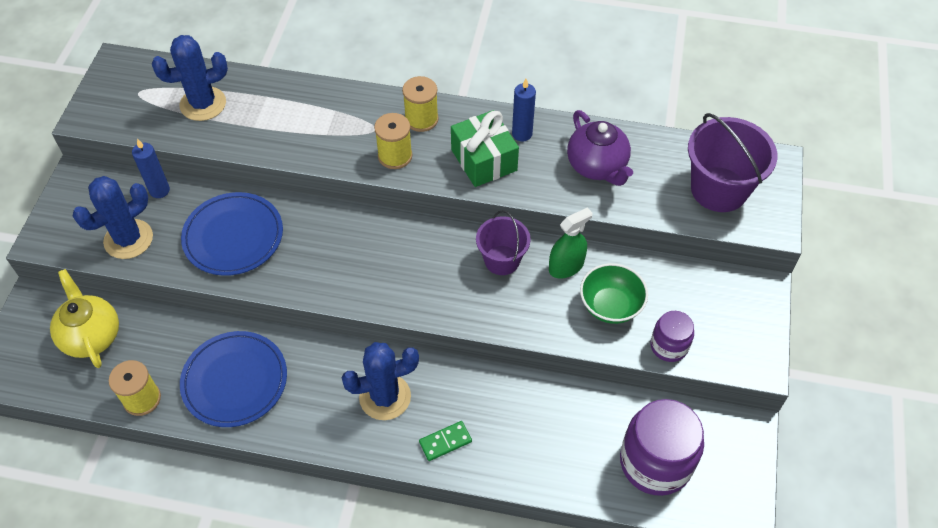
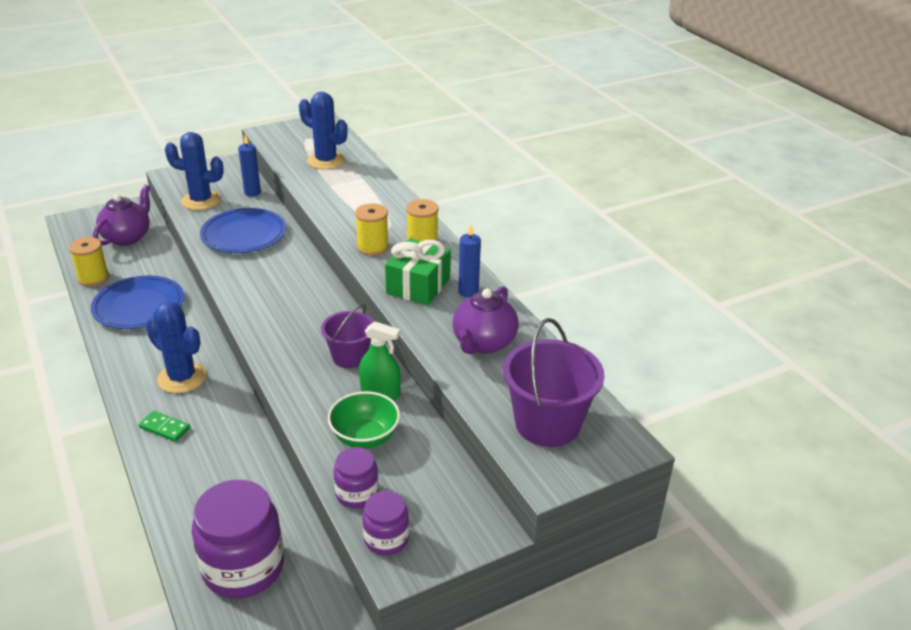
camera: 50 degrees right, 20 degrees down
yellow teapot [50,269,119,368] -> purple teapot [93,185,150,246]
none -> purple jar [362,491,409,556]

